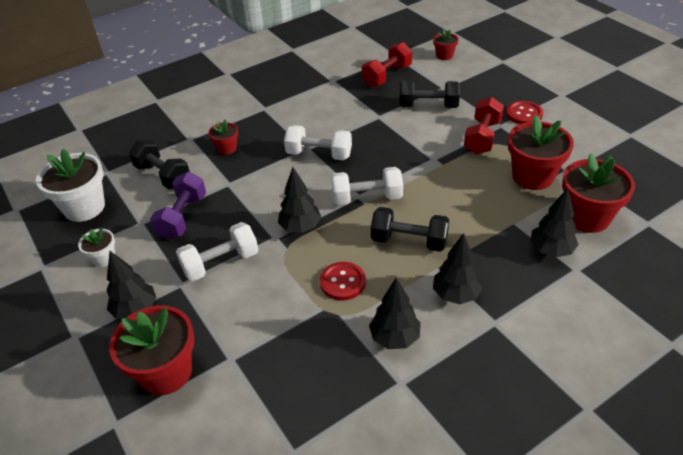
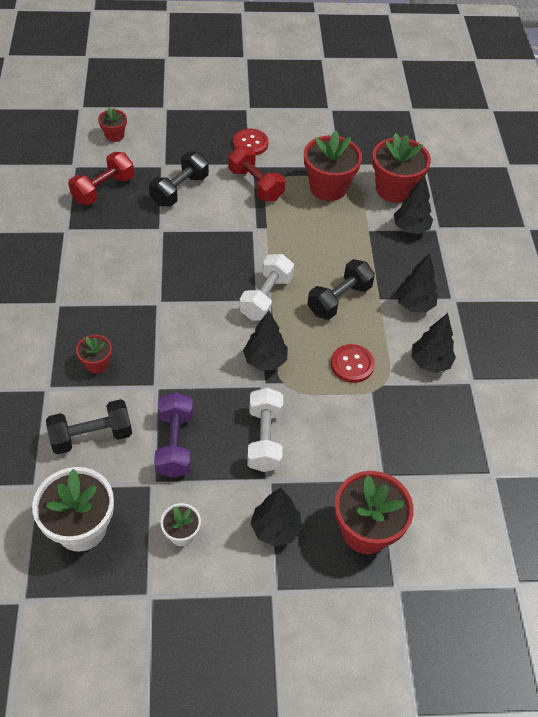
camera: 65 degrees left, 10 degrees up
purple dumbbell [150,172,206,240] -> purple dumbbell turned 45 degrees clockwise [154,392,193,478]
white dumbbell [284,125,352,160] -> none
red dumbbell [362,42,412,87] -> red dumbbell turned 60 degrees clockwise [68,152,134,205]

